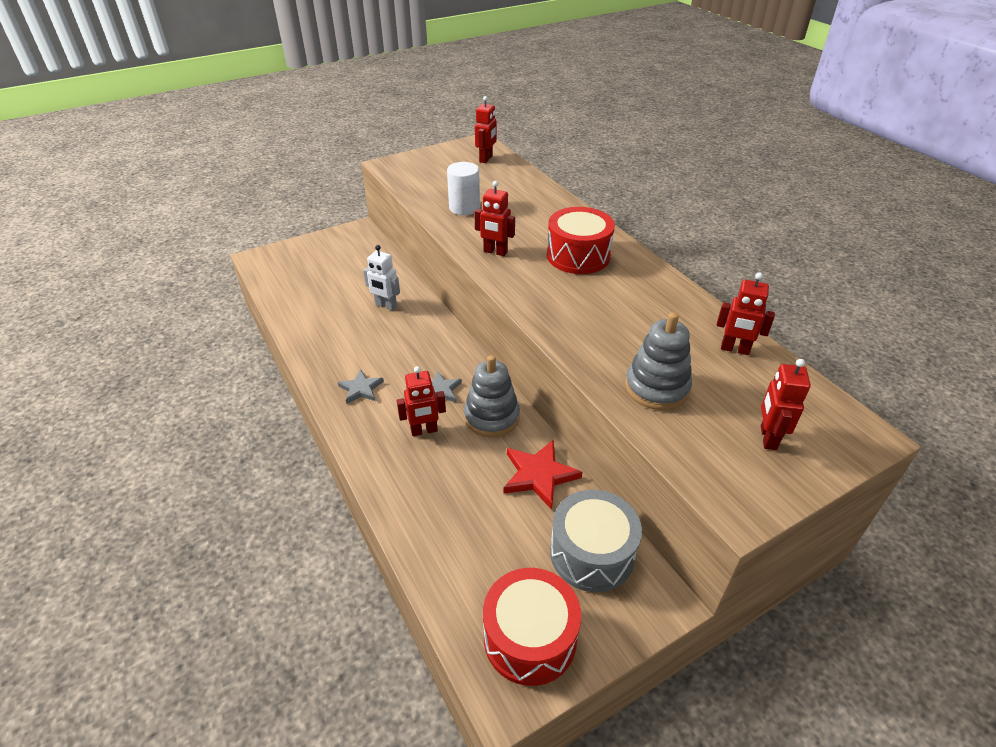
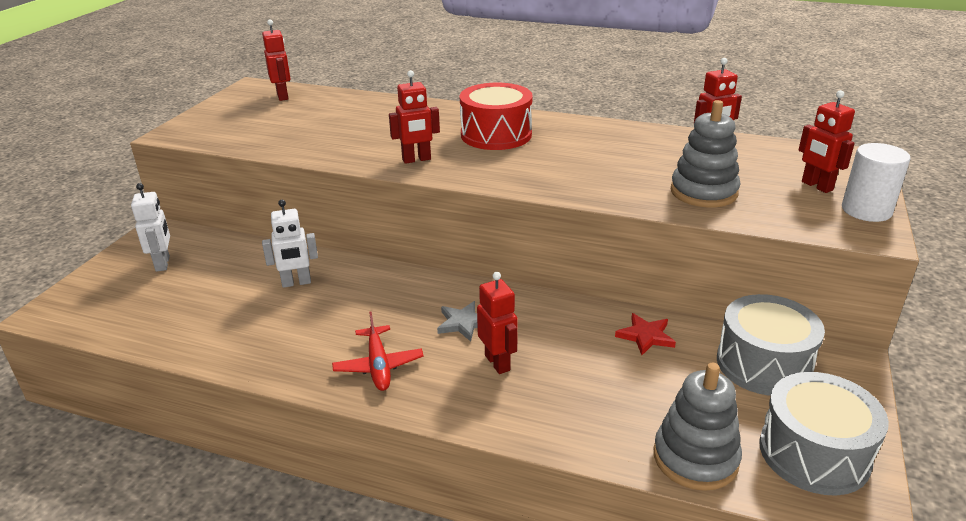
camera: 40 degrees left, 10 degrees down
grey star [338,369,384,404] -> red plane [332,312,424,391]
red robot [397,366,446,436] -> red robot turned 60 degrees counterclockwise [477,272,518,374]
white cylinder [447,162,480,215] -> white cylinder moved to [842,143,911,222]
grey stacking toy [464,355,520,437] -> grey stacking toy moved to [654,363,742,491]
red drum [483,568,581,686] -> grey drum [759,372,889,495]
red star [503,440,582,510] -> red star [615,313,676,355], size x0.64
none -> white robot [131,183,170,272]

